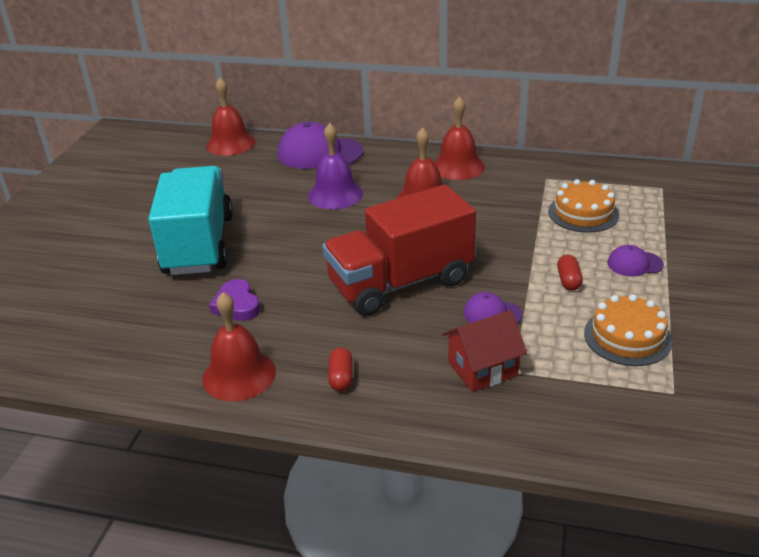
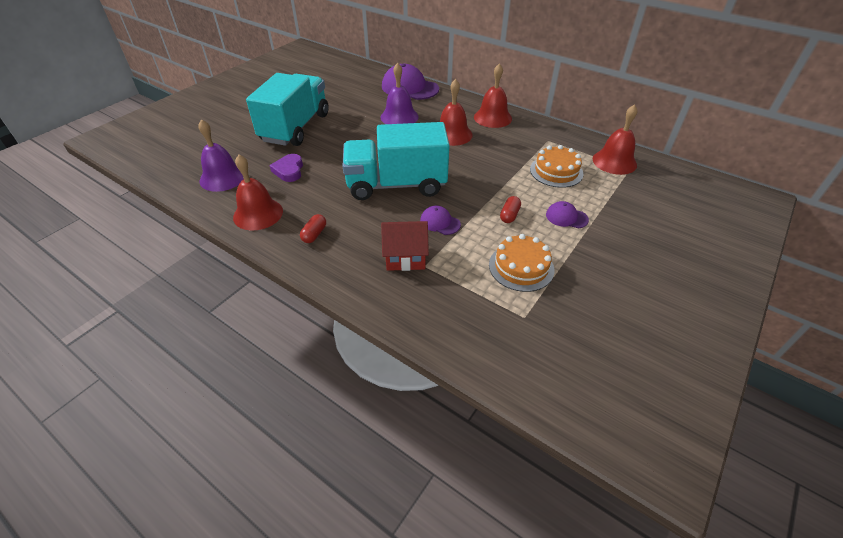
camera: 20 degrees right, 10 degrees up
red bell [206,78,256,156] -> red bell moved to [593,104,638,175]
red truck [322,185,476,316] -> turquoise truck [343,122,450,200]
none -> purple bell [198,119,244,192]

